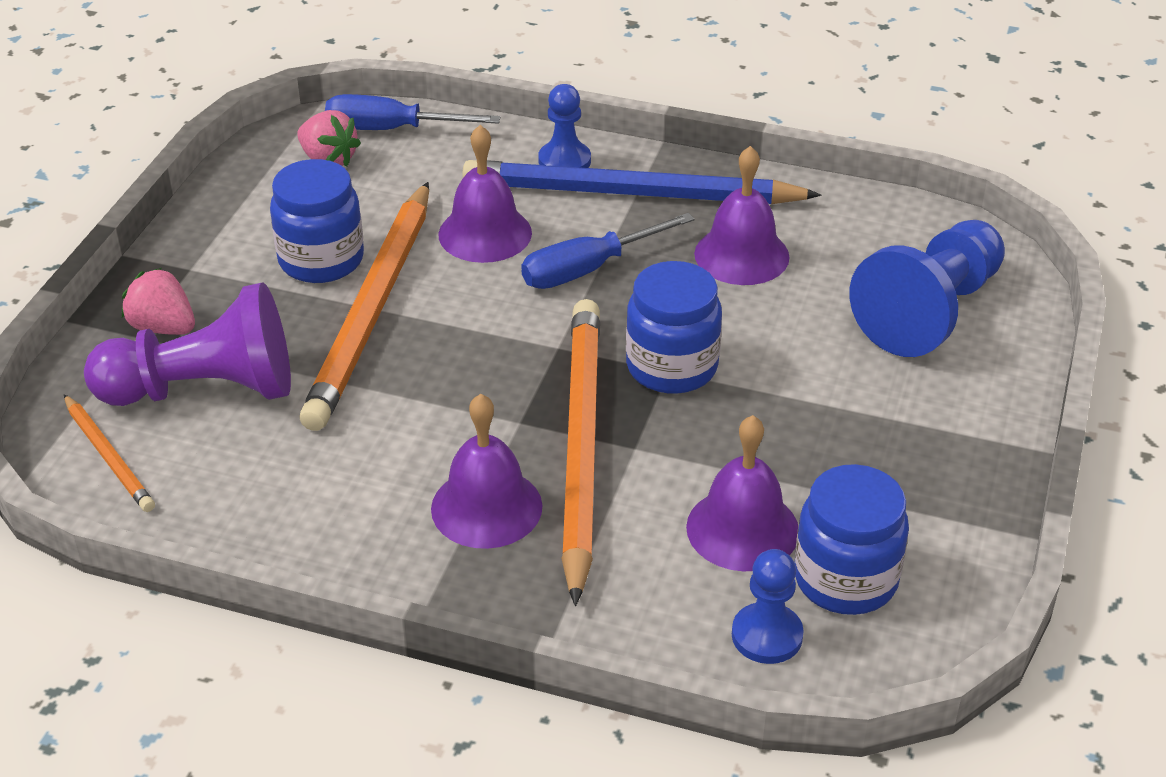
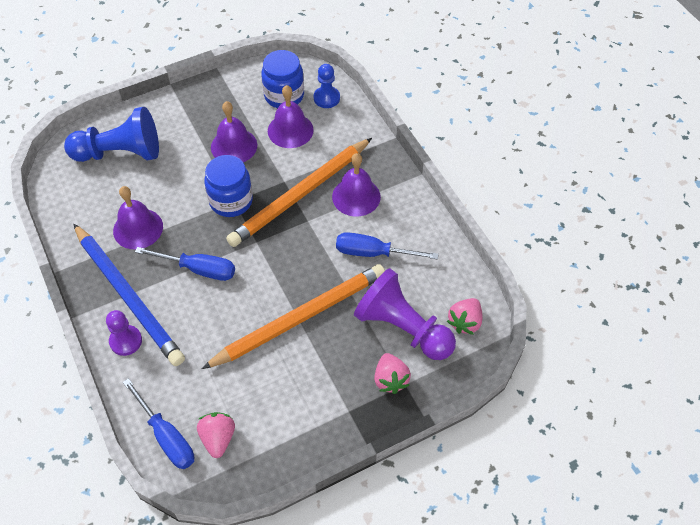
camera: 135 degrees left, 15 degrees up
orange pencil [64,394,155,512] -> pink strawberry [447,298,483,335]
blue jar [270,159,364,283] -> none
purple bell [438,125,532,263] -> purple bell moved to [211,101,257,162]
blue pawn [538,84,591,168] -> purple pawn [106,310,142,356]
none -> blue screwdriver [336,232,438,259]

